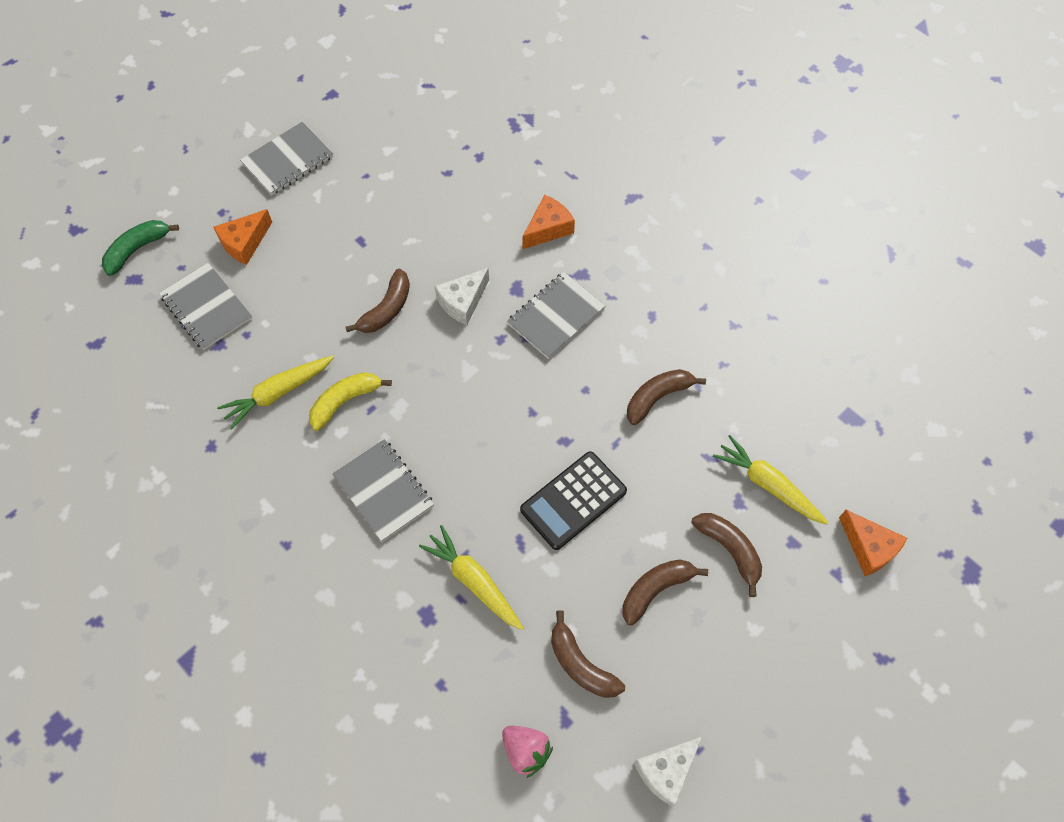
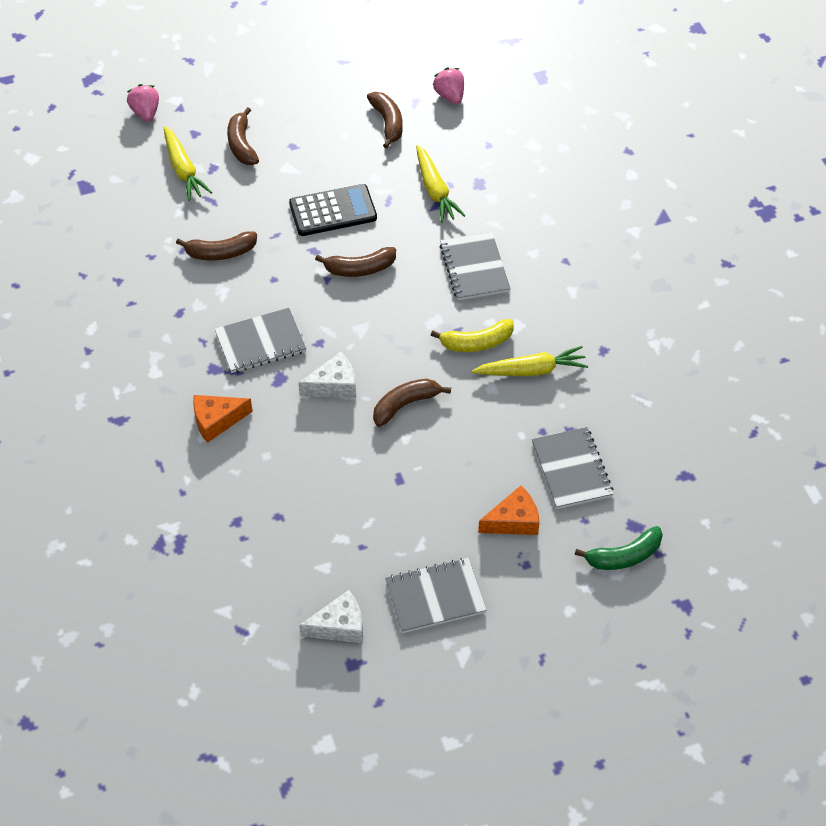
camera: 155 degrees left, 10 degrees down
brown banana [622,559,708,626] -> brown banana moved to [315,247,396,277]
white cheese [634,736,703,807] -> white cheese moved to [299,590,363,643]
orange cheese [839,510,907,576] -> pink strawberry [127,84,159,122]

